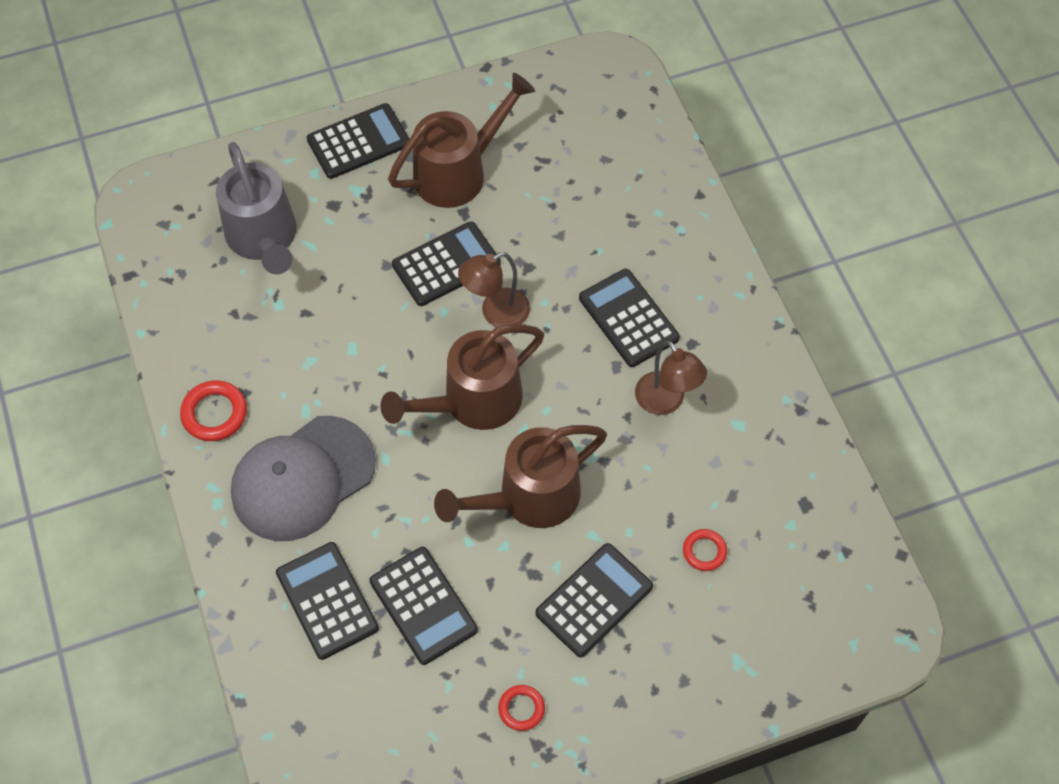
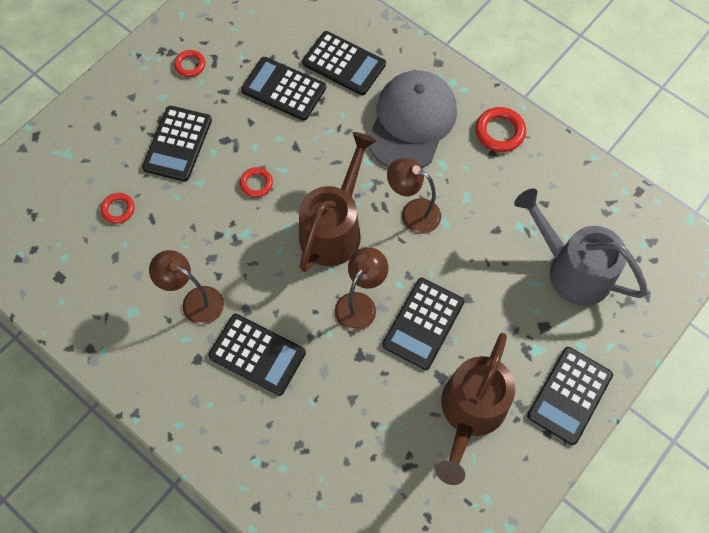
camera: 150 degrees right, 5 degrees up
brown watering can [434,425,607,528] -> red ring [240,167,273,198]
none -> brown lamp [387,158,441,234]

